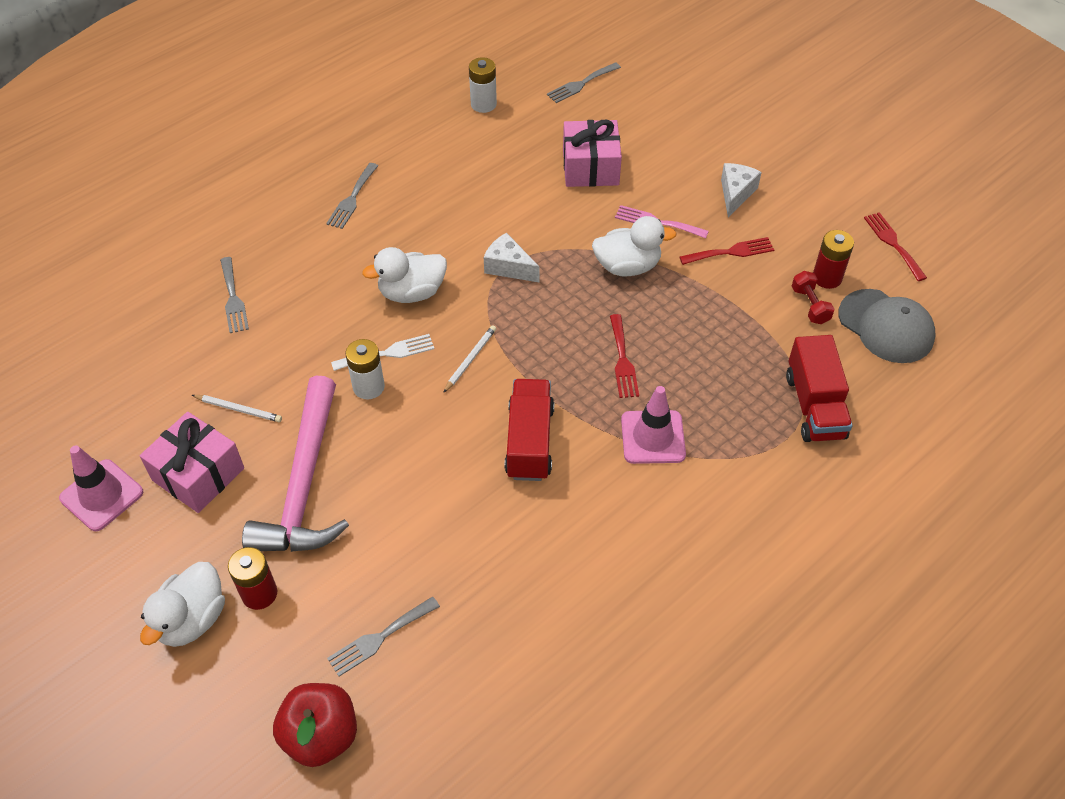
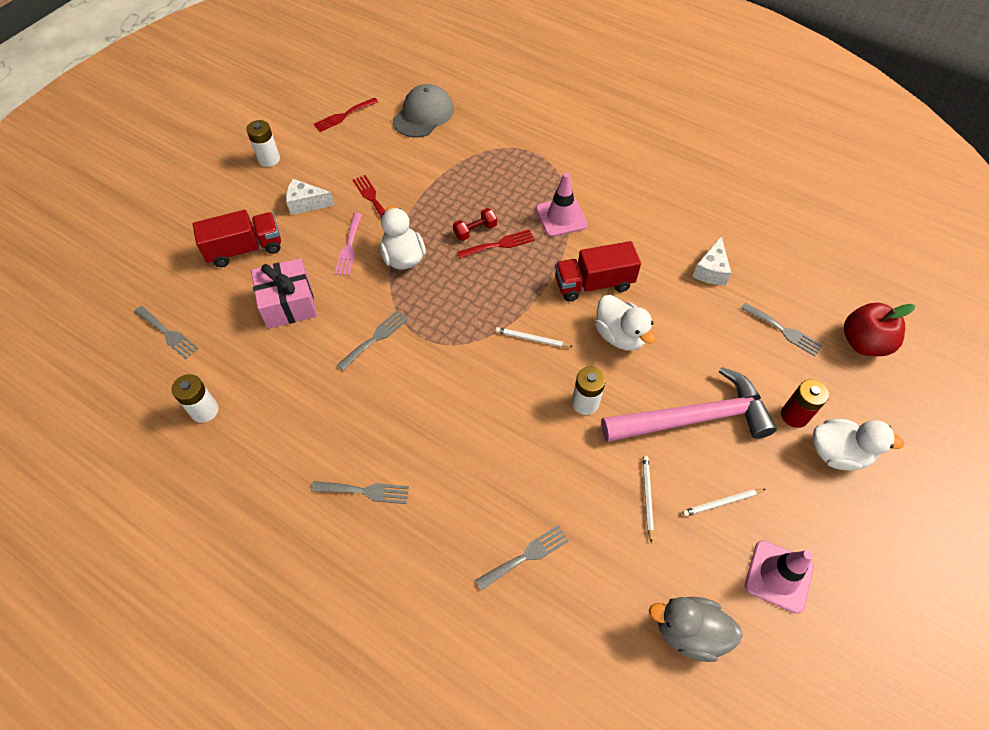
camera: 105 degrees left, 5 degrees up
pink gift [140,412,244,513] -> white pencil [682,489,765,516]
white fork [331,334,435,371] -> none
white duck [362,247,447,303] -> white duck moved to [595,295,656,351]
white cheese [484,233,540,282] -> white cheese moved to [692,236,731,285]
red truck [786,335,853,442] -> red truck moved to [193,210,281,267]
red dumbbell [792,271,834,324] -> red dumbbell moved to [453,208,497,241]
red battery [813,230,854,289] -> none
none -> white battery [246,120,280,167]
none -> grey fork [337,310,408,371]
none -> grey duck [649,597,743,662]

